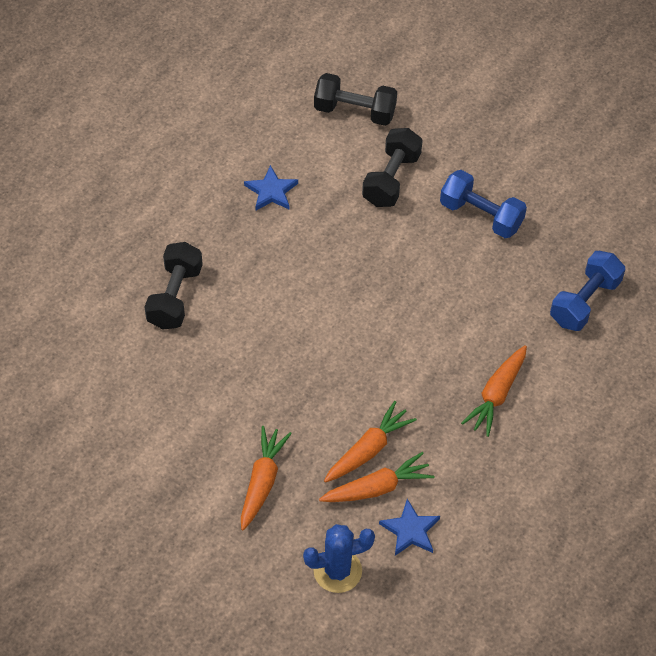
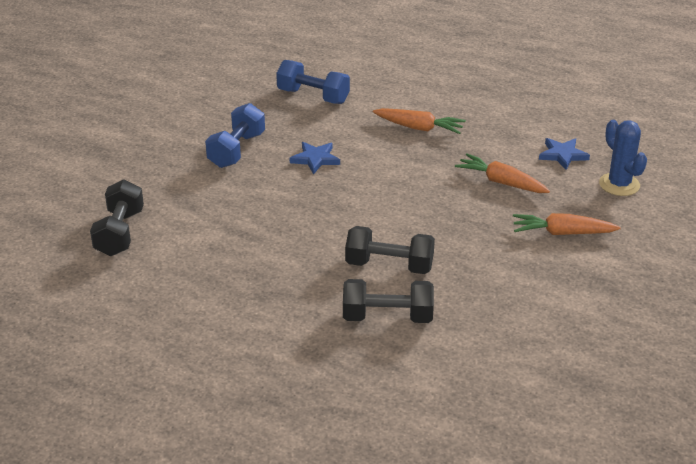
camera: 100 degrees left, 20 degrees down
blue star [244,165,298,210] -> blue star moved to [290,142,340,174]
orange carrot [319,452,434,502] -> none
black dumbbell [362,128,423,207] -> black dumbbell moved to [345,226,435,274]

